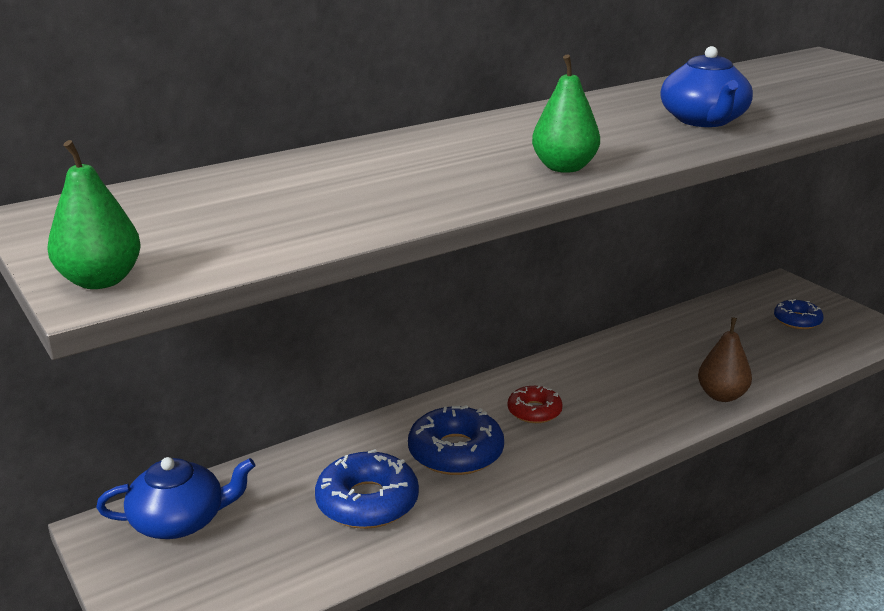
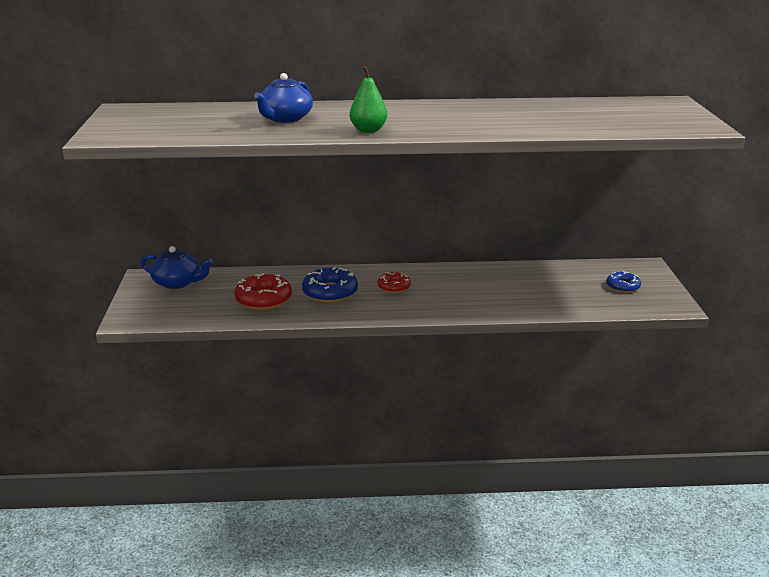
camera: 30 degrees right, 0 degrees up
green pear [47,140,141,289] -> none
blue donut [315,449,419,529] -> red donut [234,273,292,310]
blue teapot [660,46,753,127] -> blue teapot moved to [254,73,313,123]
brown pear [698,317,752,402] -> none

